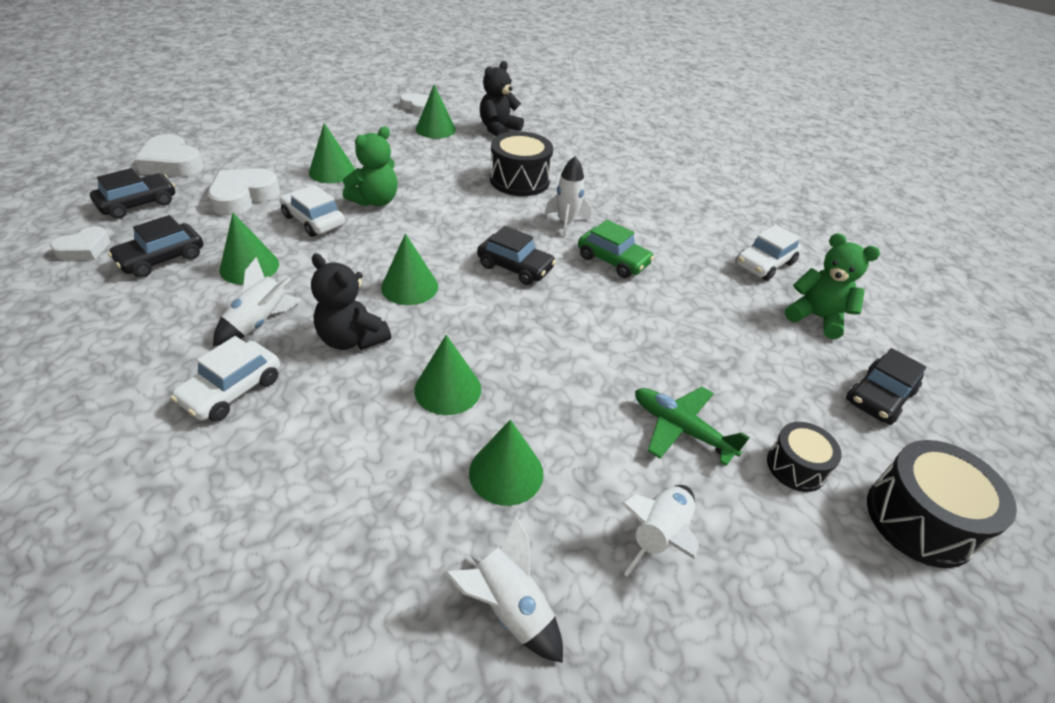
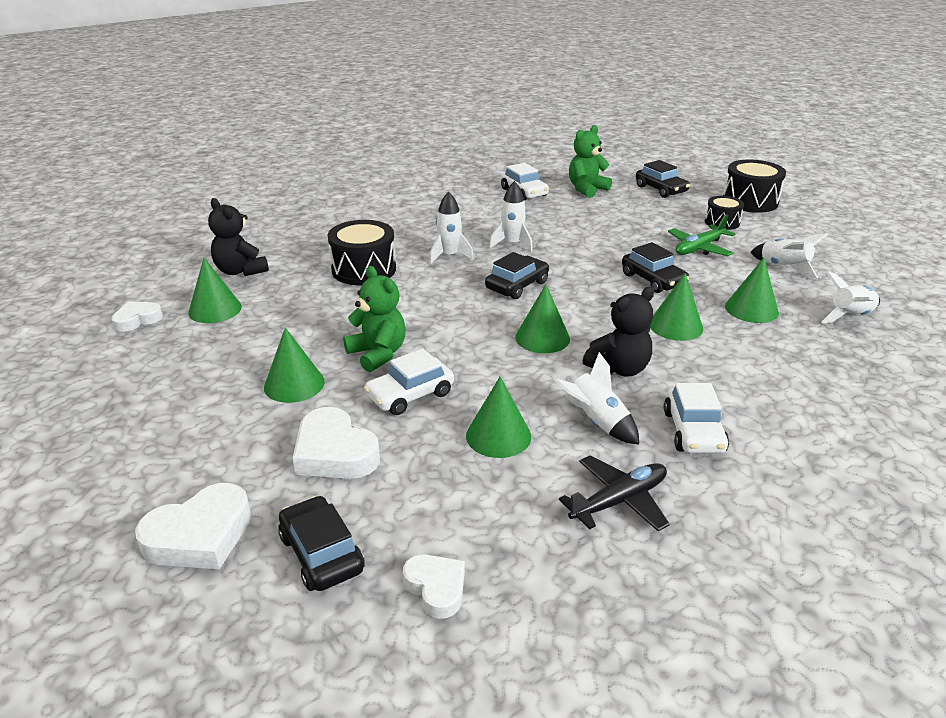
camera: 75 degrees left, 10 degrees down
black car [108,215,203,278] -> black car moved to [622,242,689,293]
white car [171,336,280,421] -> white car turned 45 degrees clockwise [664,383,729,453]
green car [578,220,654,278] -> white rocket [489,181,533,252]
none -> black plane [559,455,670,531]

